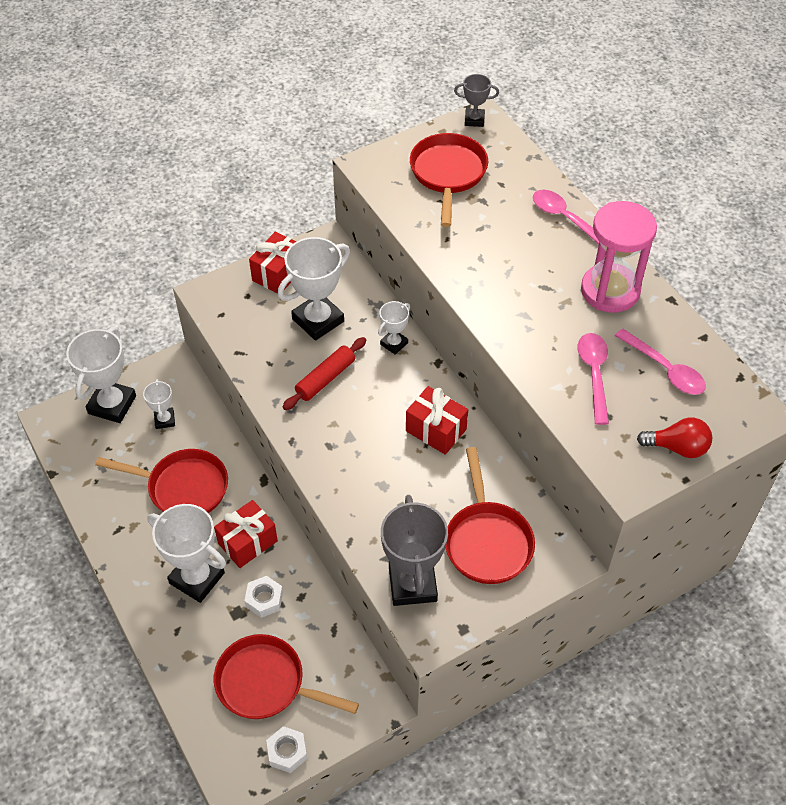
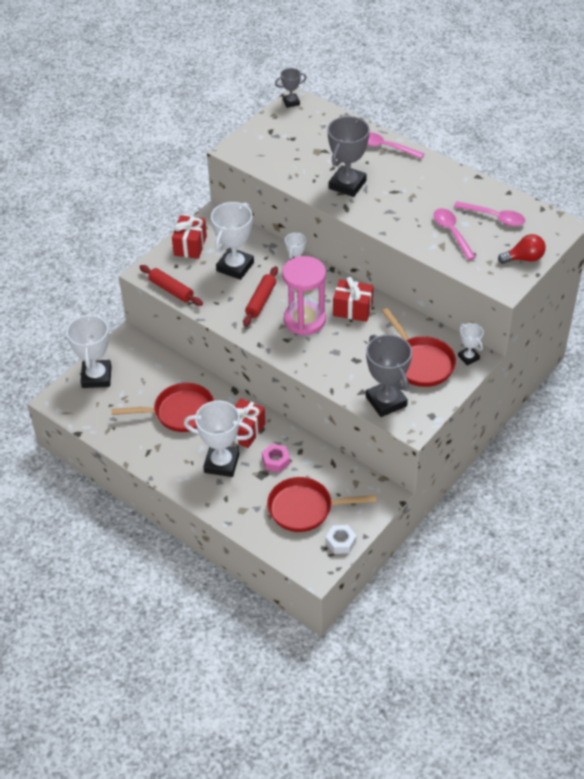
camera: 20 degrees left, 5 degrees down
white trophy [143,379,175,429] -> white trophy moved to [458,323,484,365]
white nut [244,576,283,618] -> pink nut [262,444,290,472]
red pan [410,133,488,227] -> none
pink hourglass [581,201,657,313] -> pink hourglass moved to [282,256,326,335]
none -> red rolling pin [139,265,203,306]
none -> grey trophy [327,116,370,197]

